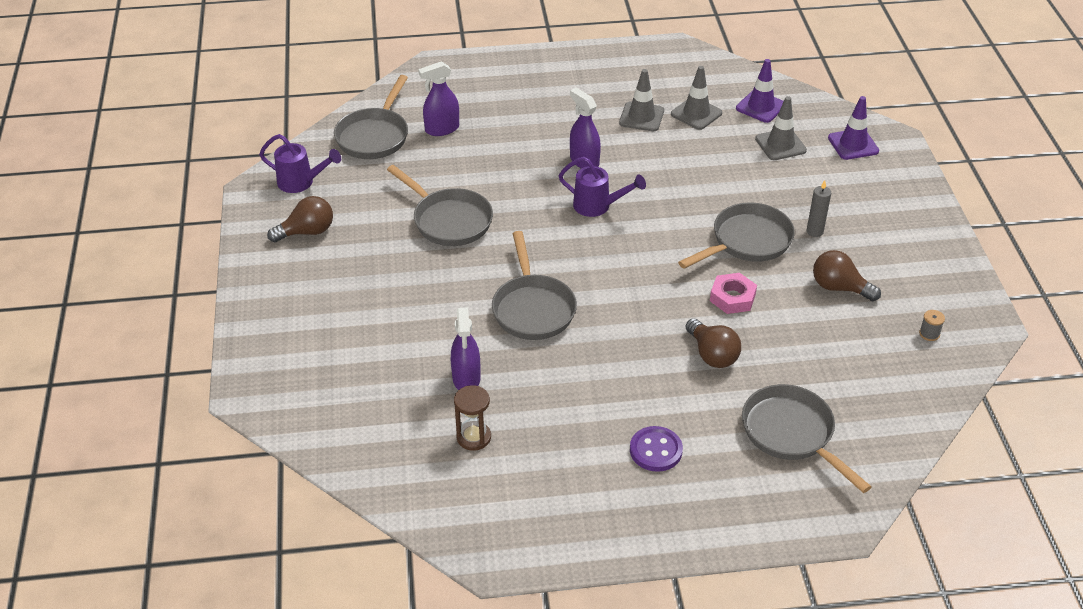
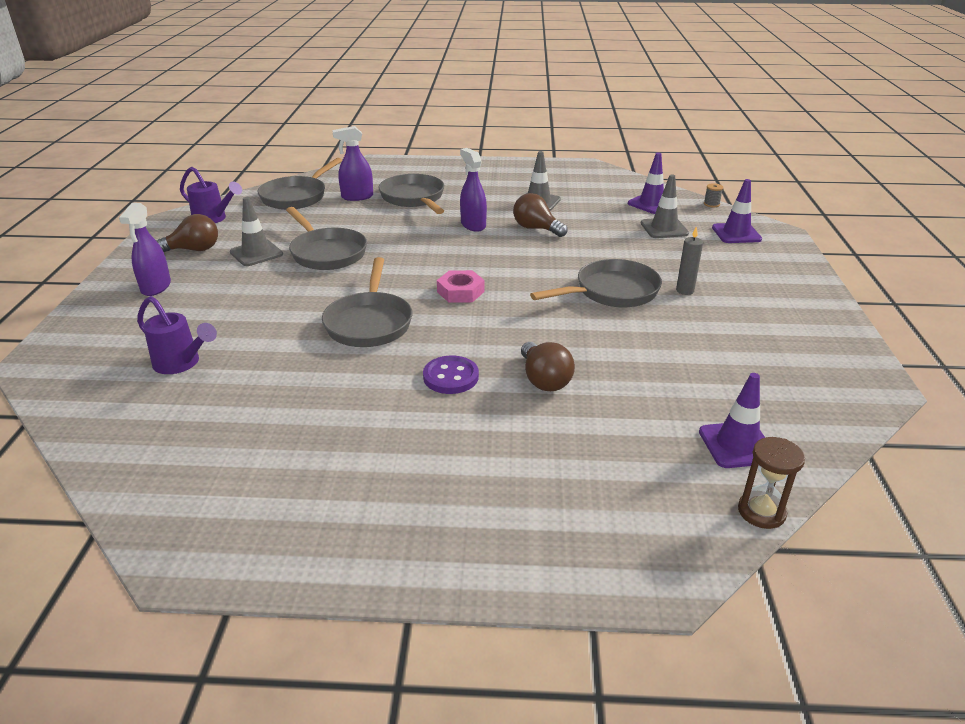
camera: 10 degrees right, 10 degrees down
purple spray bottle [451,307,480,390] -> purple spray bottle moved to [119,203,171,296]
brown hourglass [454,385,491,451] -> brown hourglass moved to [738,437,805,529]
purple watering can [558,157,646,217] -> purple watering can moved to [137,296,217,374]
purple button [630,426,683,472] -> purple button moved to [423,355,479,394]
grey traffic cone [671,66,722,130] -> grey traffic cone moved to [230,197,283,266]
pink nut [710,273,757,314] -> pink nut moved to [437,270,484,303]
grey pan [742,384,872,493] -> grey pan moved to [379,174,444,214]
brown light bulb [813,250,881,301] -> brown light bulb moved to [513,193,568,237]
grey spool [919,310,945,341] -> grey spool moved to [704,183,723,207]
none -> purple traffic cone [699,373,765,468]

